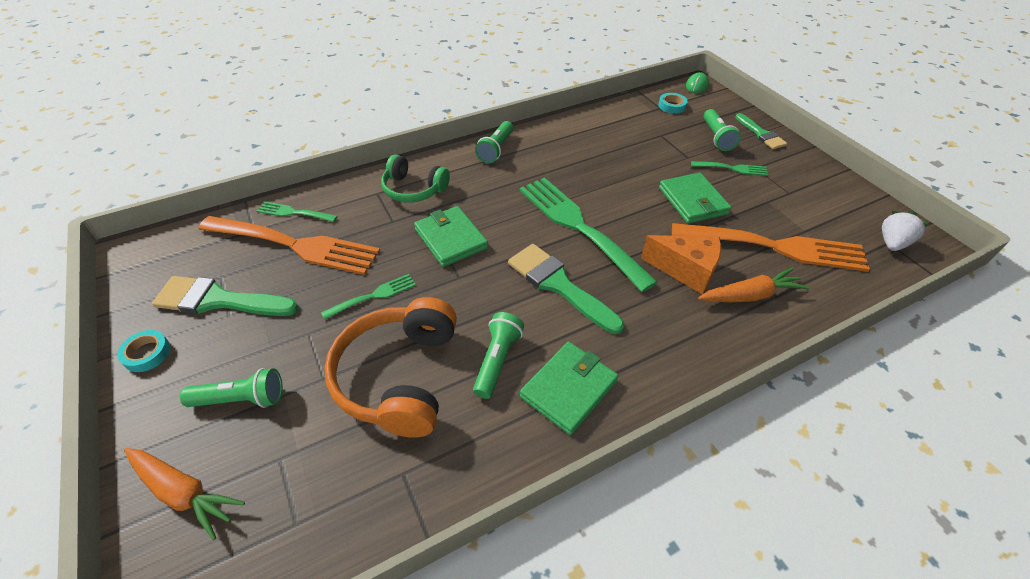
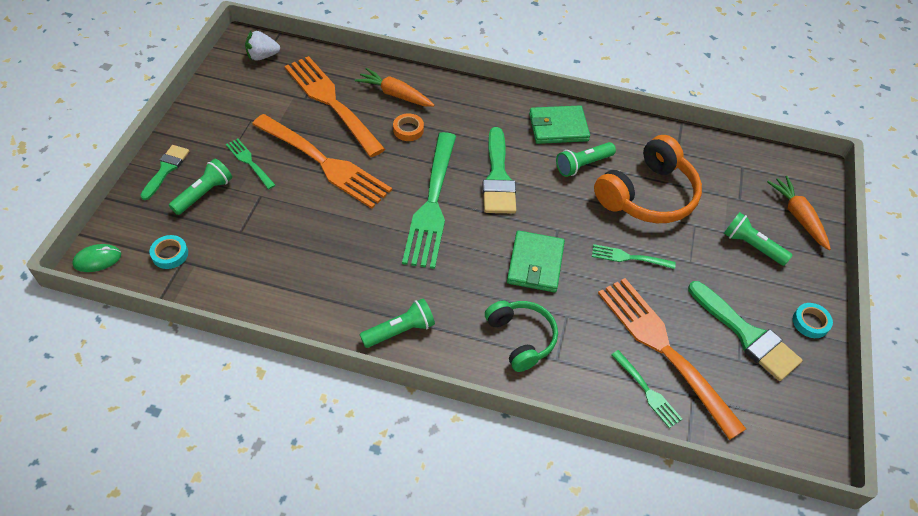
camera: 140 degrees left, 5 degrees up
orange cheese [641,235,721,294] -> orange tape [393,113,424,141]
green wallet [659,172,732,224] -> orange fork [252,114,392,209]

